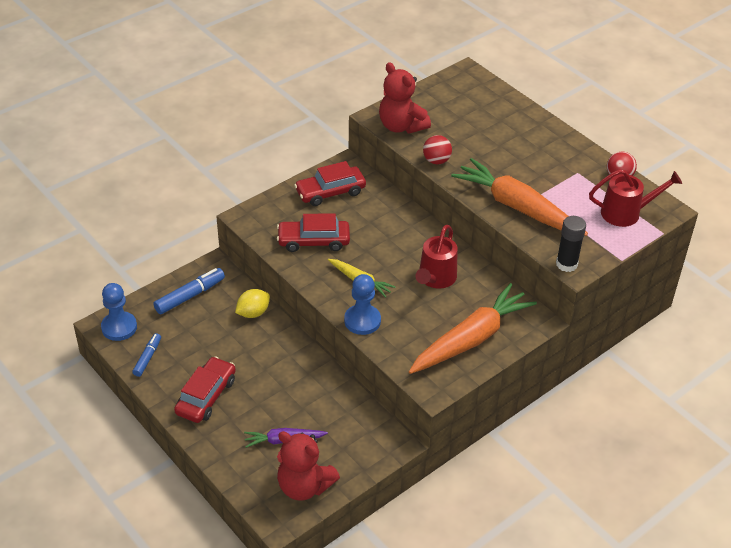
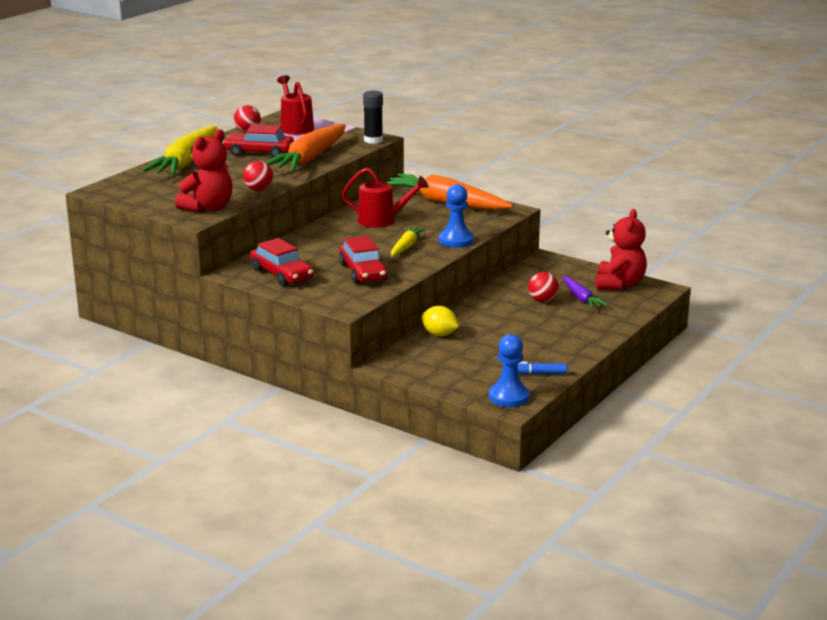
camera: 105 degrees left, 20 degrees down
blue marker [153,268,225,314] -> none
red car [174,356,236,423] -> red car moved to [223,124,294,158]
none -> yellow carrot [142,126,217,175]
none -> red ball [528,272,559,302]

